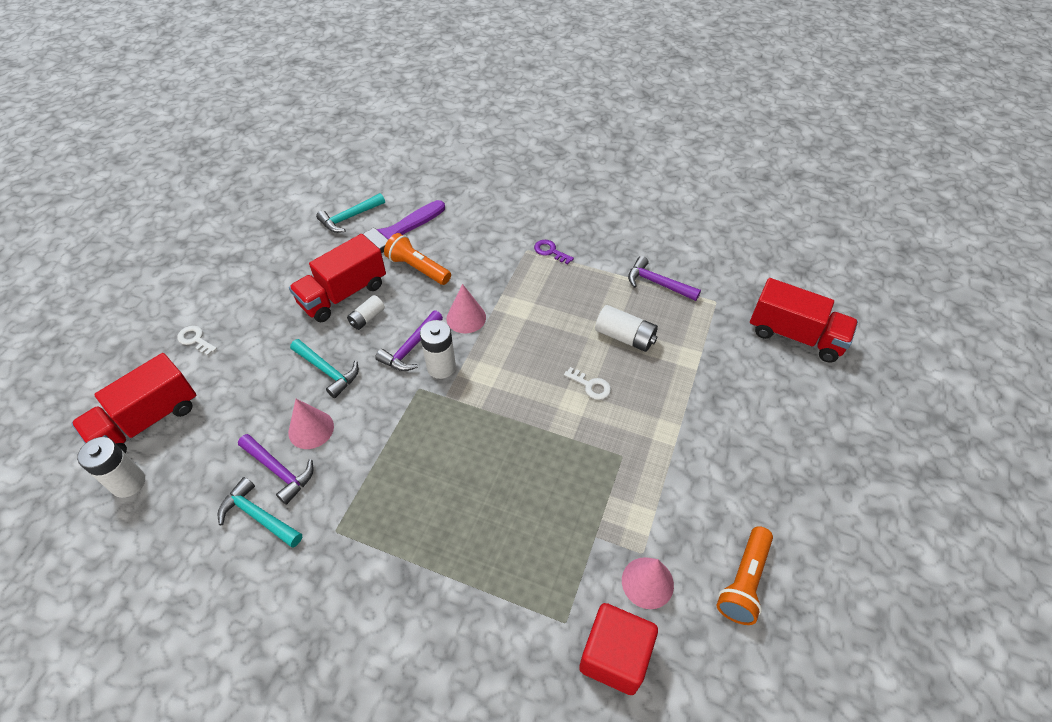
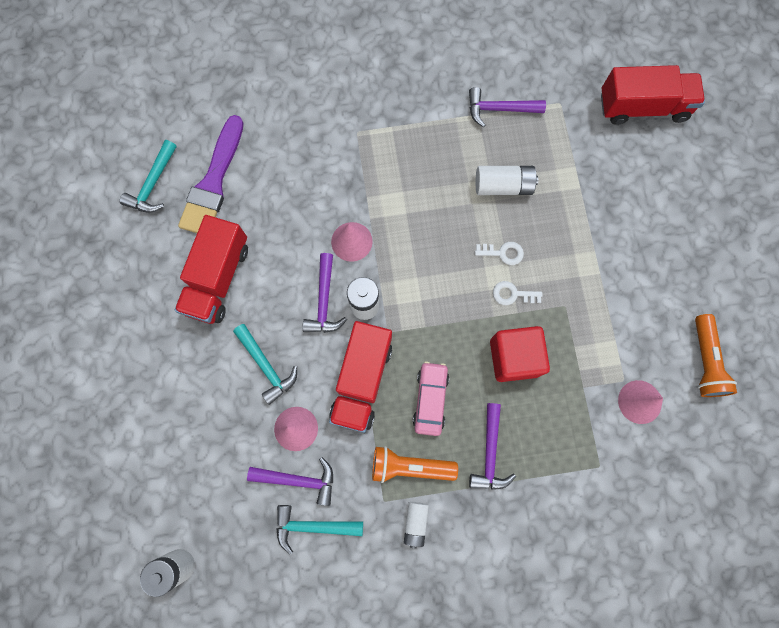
camera: 30 degrees left, 25 degrees up
red truck [71,353,196,453] -> red truck moved to [329,321,392,433]
white key [178,325,217,356] -> white key moved to [493,281,542,305]
turquoise hammer [290,339,359,398] -> turquoise hammer turned 45 degrees clockwise [233,324,297,405]
white battery [347,295,385,330] -> white battery moved to [404,502,429,549]
orange flashlight [384,233,451,285] -> orange flashlight moved to [372,446,458,483]
purple key [534,240,574,265] -> none
red cube [579,603,658,695] -> red cube moved to [490,326,550,382]
none -> pink car [413,362,449,436]
none -> purple hammer [469,403,516,490]

